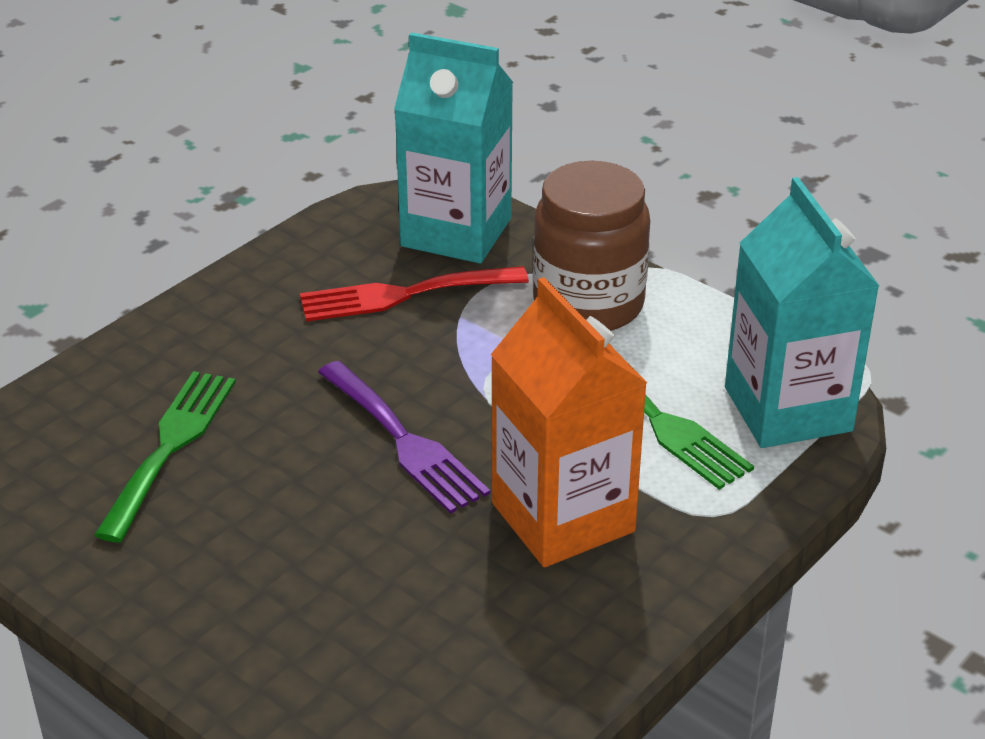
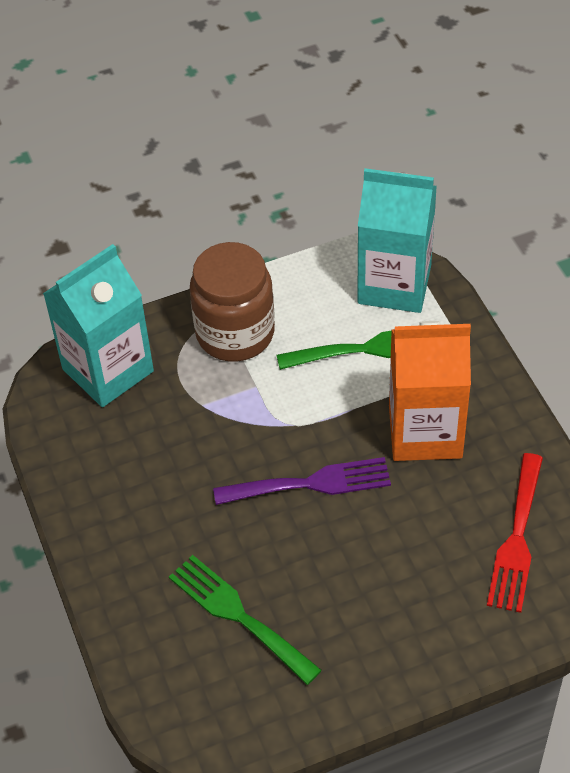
camera: 60 degrees left, 15 degrees up
red fork [300,266,529,322] -> red fork moved to [487,453,543,613]

